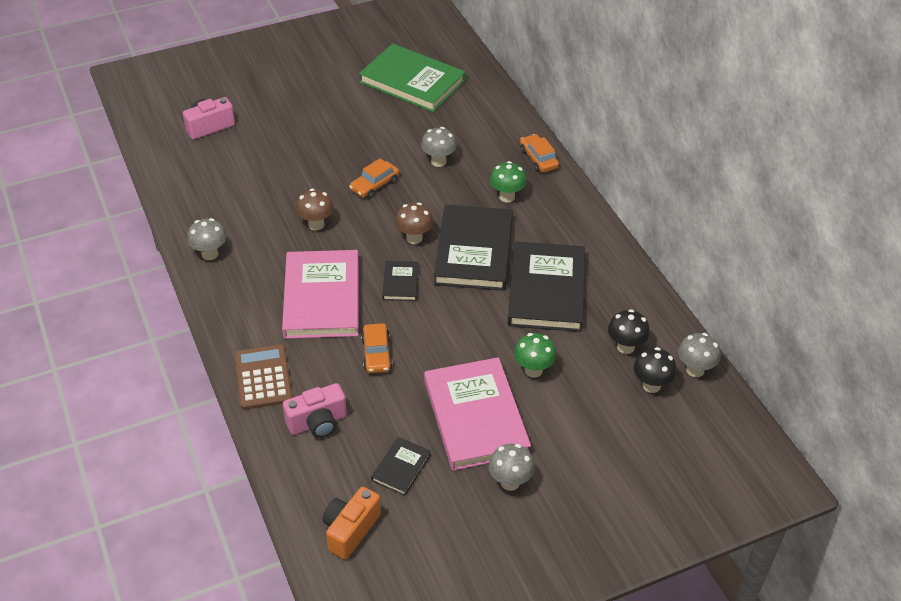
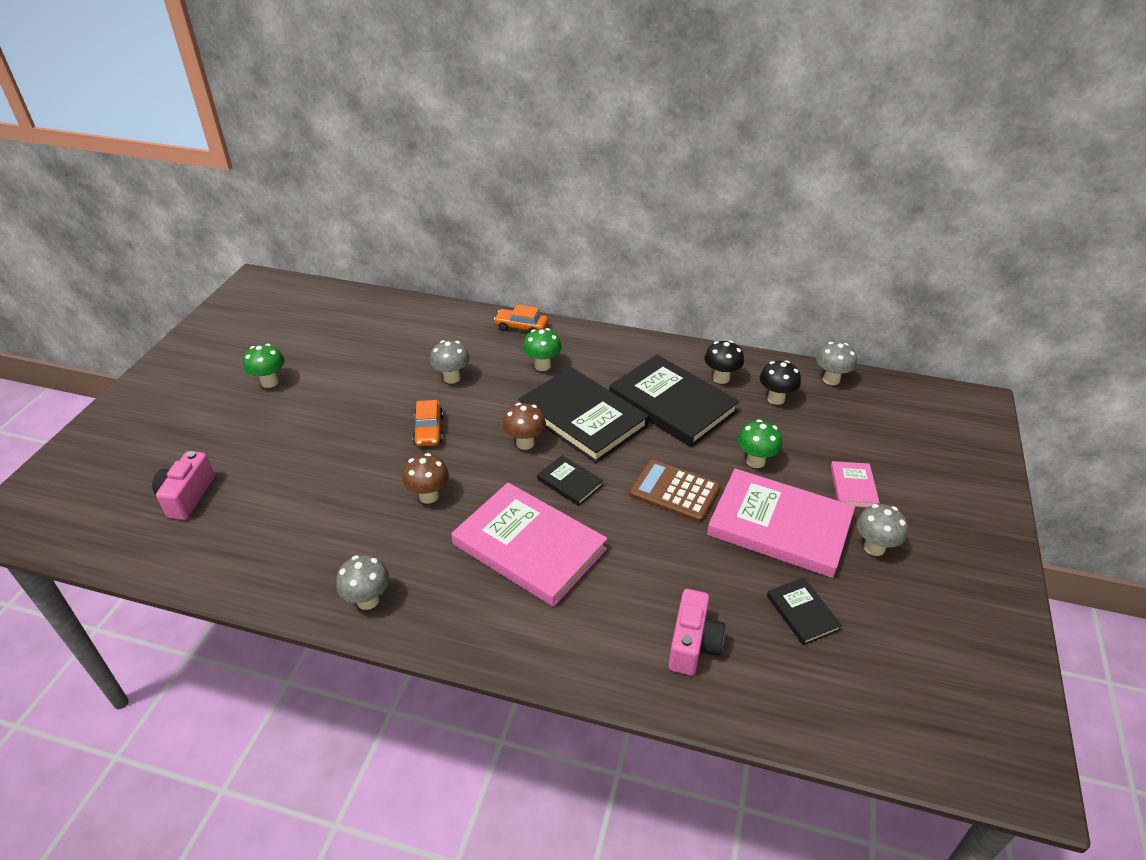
camera: 50 degrees left, 5 degrees down
brown calculator [234,344,293,410] -> brown calculator moved to [629,460,721,522]
orange camera [323,487,381,559] -> none
green book [359,43,466,112] -> none
orange car [361,323,392,373] -> none
black mushroom [634,347,677,393] -> black mushroom moved to [704,340,744,384]
none -> green mushroom [243,344,285,388]
none -> pink book [831,461,880,507]

